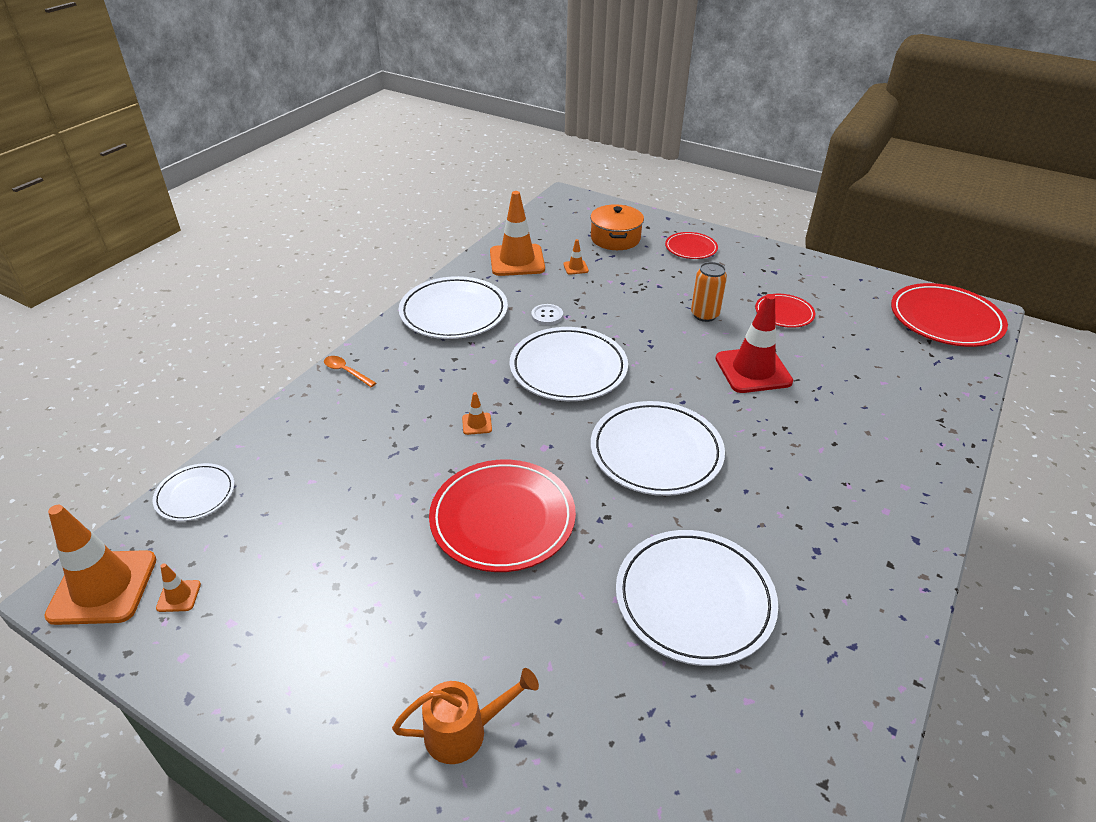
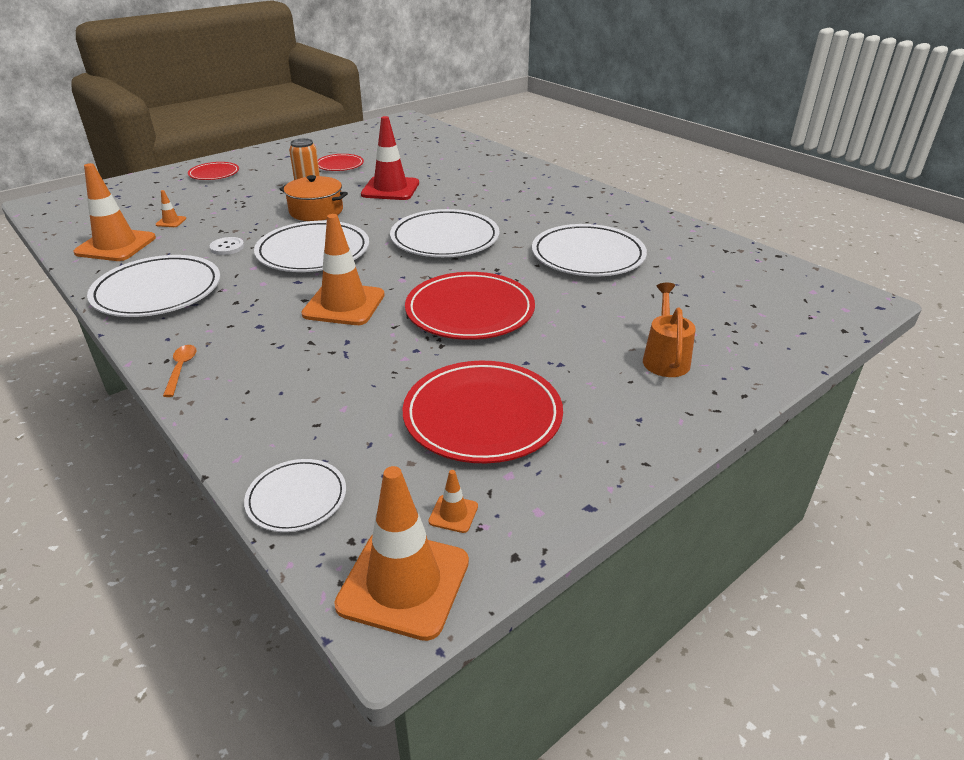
camera: 70 degrees left, 5 degrees down
orange spoon [324,356,376,387] -> orange spoon turned 120 degrees clockwise [163,345,197,397]
orange traffic cone [462,392,492,435] -> orange traffic cone [301,214,385,325], size x2.37
orange pot [590,204,644,250] -> orange pot moved to [280,175,348,221]
red plate [891,283,1008,347] -> red plate moved to [402,361,563,463]

